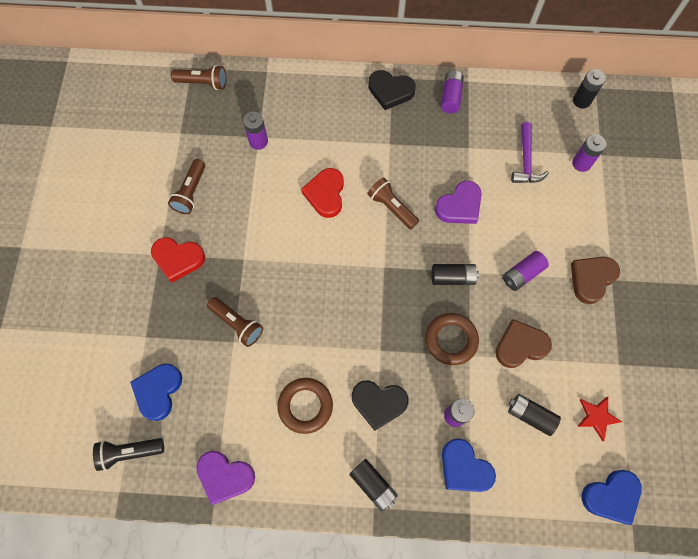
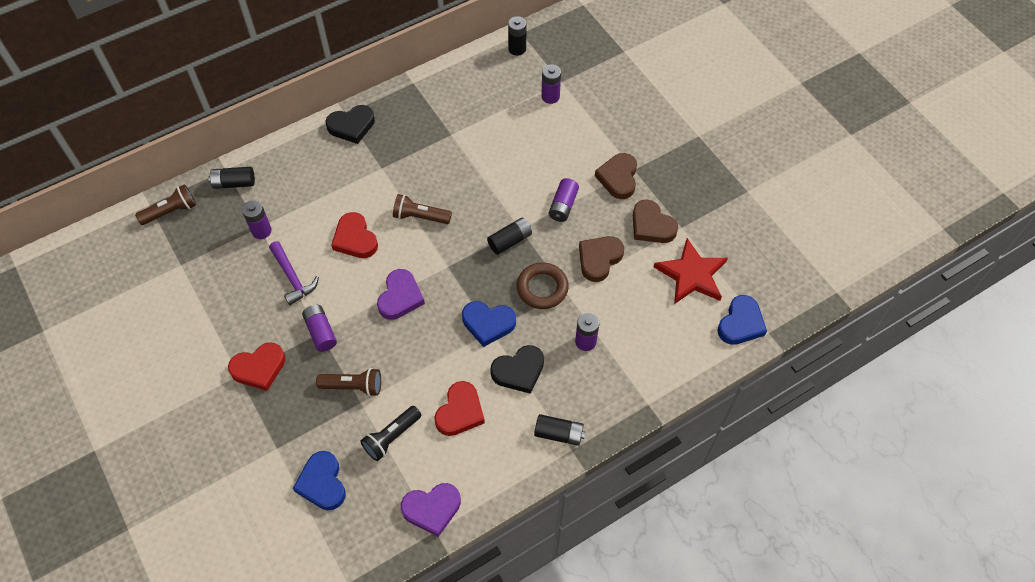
camera: 35 degrees left, 10 degrees down
black flashlight [93,438,164,471] -> black flashlight moved to [360,406,421,461]
brown flashlight [168,159,205,214] -> none
brown ring [277,378,333,434] -> red heart [434,381,485,436]
purple heart [435,181,482,224] -> purple heart moved to [377,269,425,320]
purple battery [441,71,464,113] -> purple battery moved to [302,305,337,352]
blue heart [442,438,496,492] -> blue heart moved to [462,301,516,347]
black battery [508,394,561,436] -> black battery moved to [208,167,255,189]
purple hammer [511,122,549,183] -> purple hammer moved to [269,241,319,305]
red star [577,397,622,441] -> red star [654,238,728,304], size x1.81
none -> brown heart [633,200,678,243]

